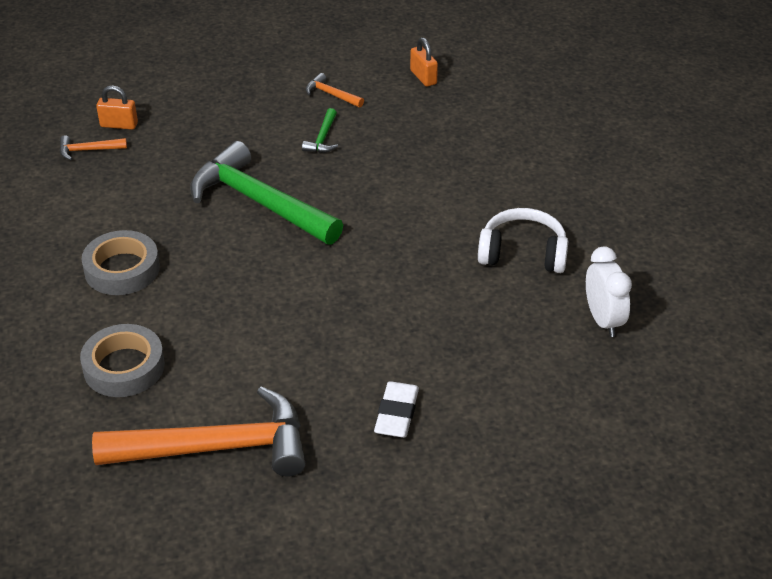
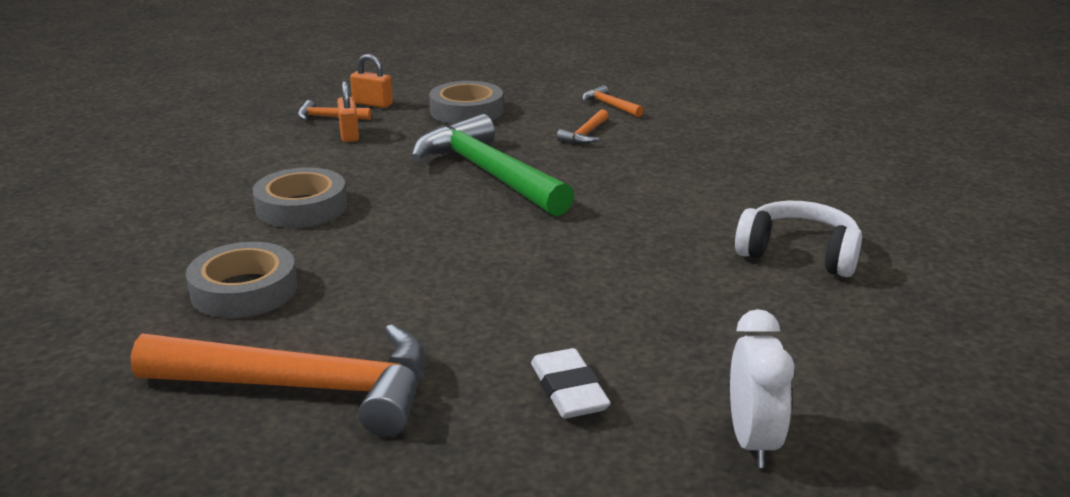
camera: 15 degrees right, 15 degrees down
green hammer [302,108,338,153] -> orange hammer [557,109,609,144]
white eraser [374,381,419,438] -> white eraser turned 45 degrees counterclockwise [531,348,611,418]
orange padlock [410,37,438,87] -> orange padlock moved to [337,81,359,142]
white clock [586,246,632,337] -> white clock moved to [730,309,795,468]
none -> grey tape [429,81,503,124]

